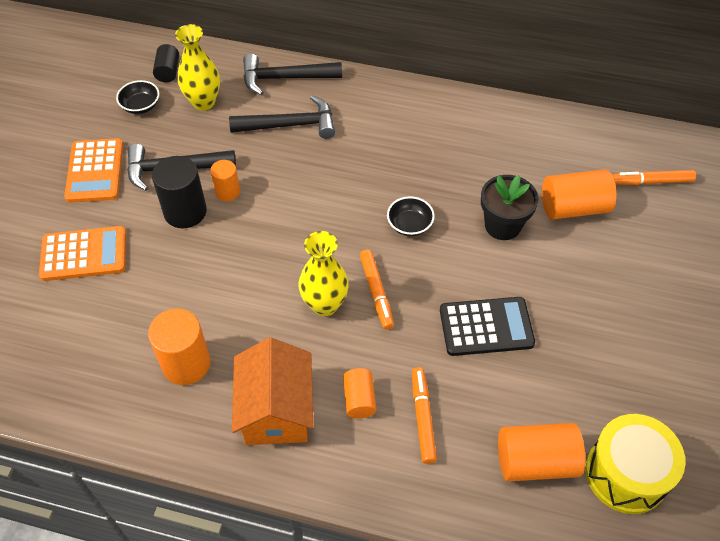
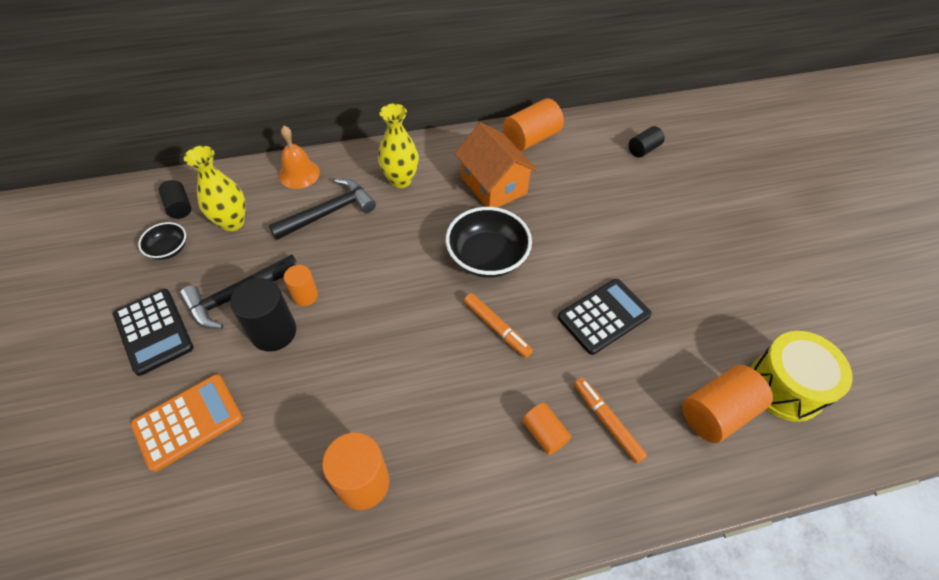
camera: 30 degrees left, 0 degrees up
orange calculator [64,138,123,203] -> black calculator [113,289,193,376]
orange house [232,338,313,445] -> orange house moved to [455,123,537,208]
black hammer [243,53,342,95] -> orange bell [279,126,320,189]
yellow vase [298,231,349,316] -> yellow vase moved to [378,104,419,188]
black bowl [387,196,435,236] -> black bowl [446,207,532,278], size x1.87
black flower pot [481,175,539,240] -> none
orange cylinder [542,169,616,220] -> orange cylinder moved to [503,98,564,151]
orange marker [612,170,696,185] -> black cylinder [628,126,665,158]

